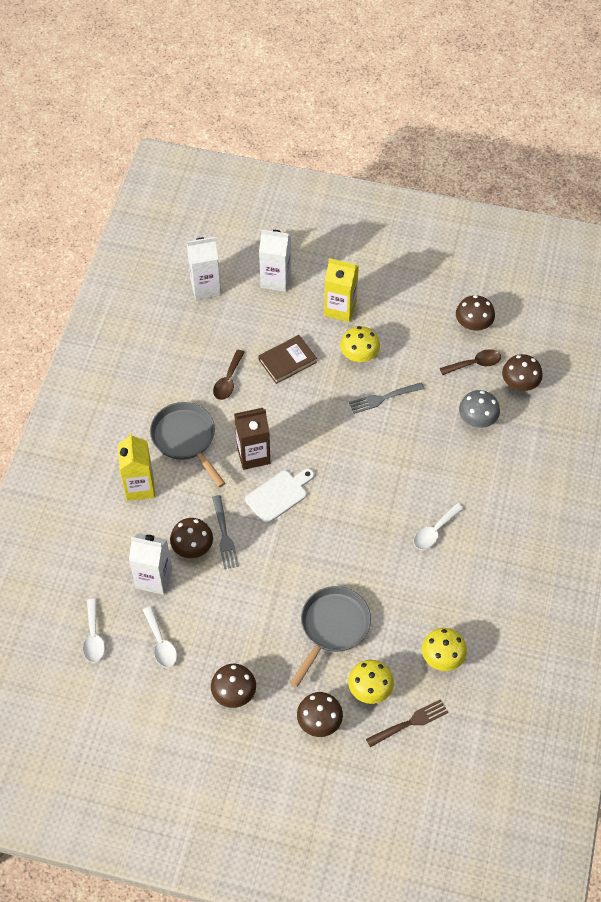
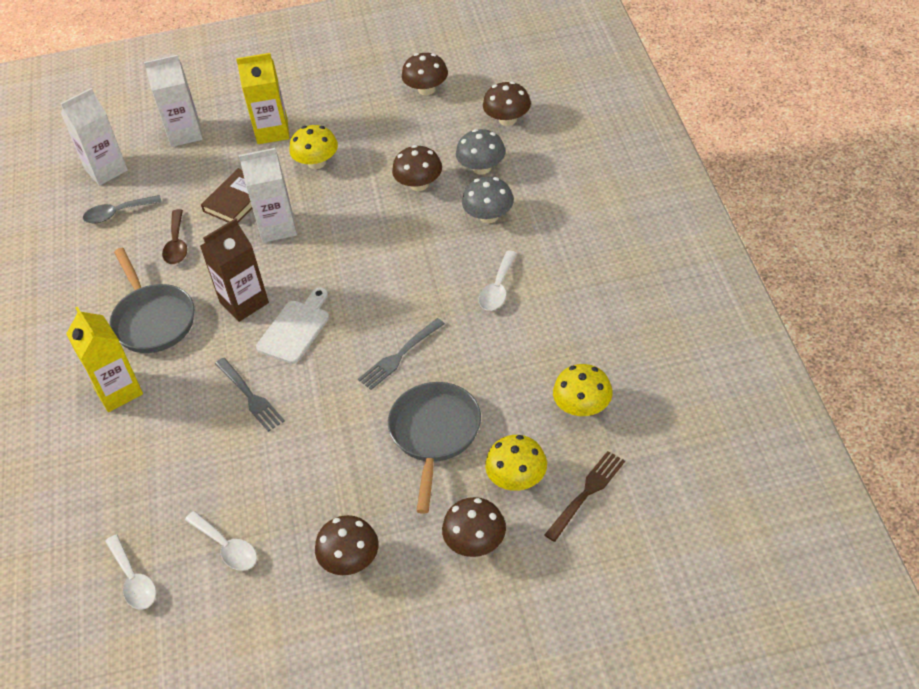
camera: 20 degrees left, 10 degrees down
white carton [129,533,172,595] -> white carton moved to [239,148,297,243]
grey pan [150,402,225,487] -> grey pan turned 150 degrees counterclockwise [109,248,194,353]
brown mushroom [170,518,213,558] -> brown mushroom moved to [392,145,442,191]
grey fork [349,382,425,414] -> grey fork moved to [358,318,445,390]
brown spoon [440,349,501,375] -> none
none -> grey spoon [83,195,162,224]
none -> grey mushroom [462,177,514,223]

